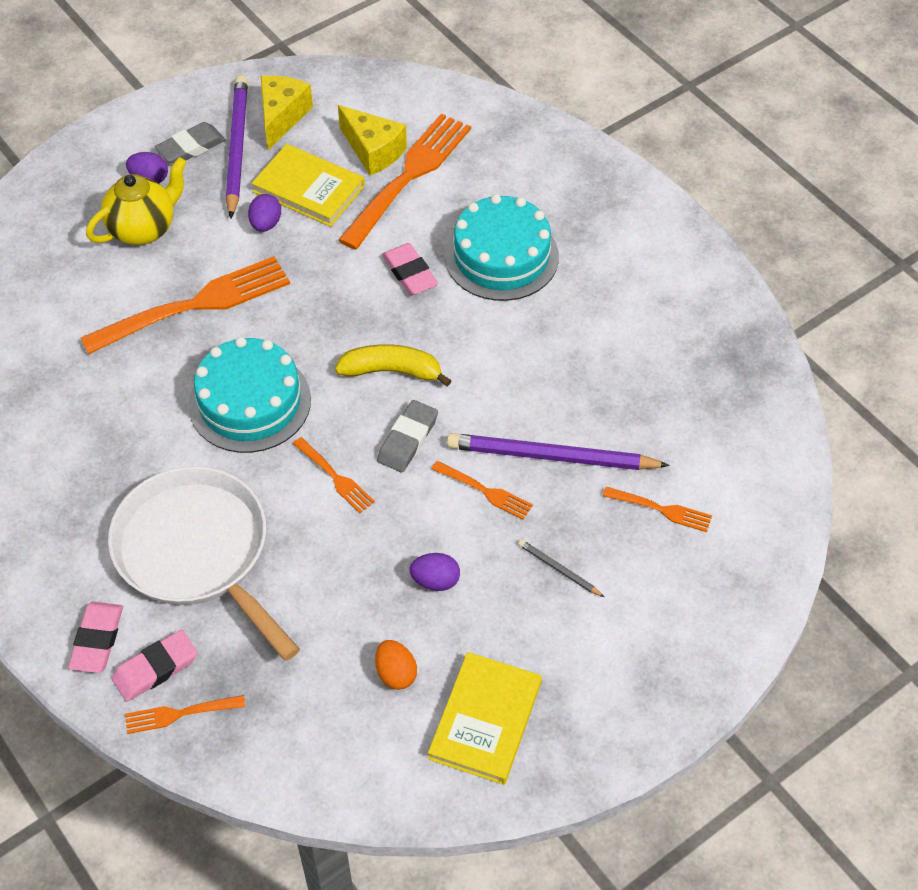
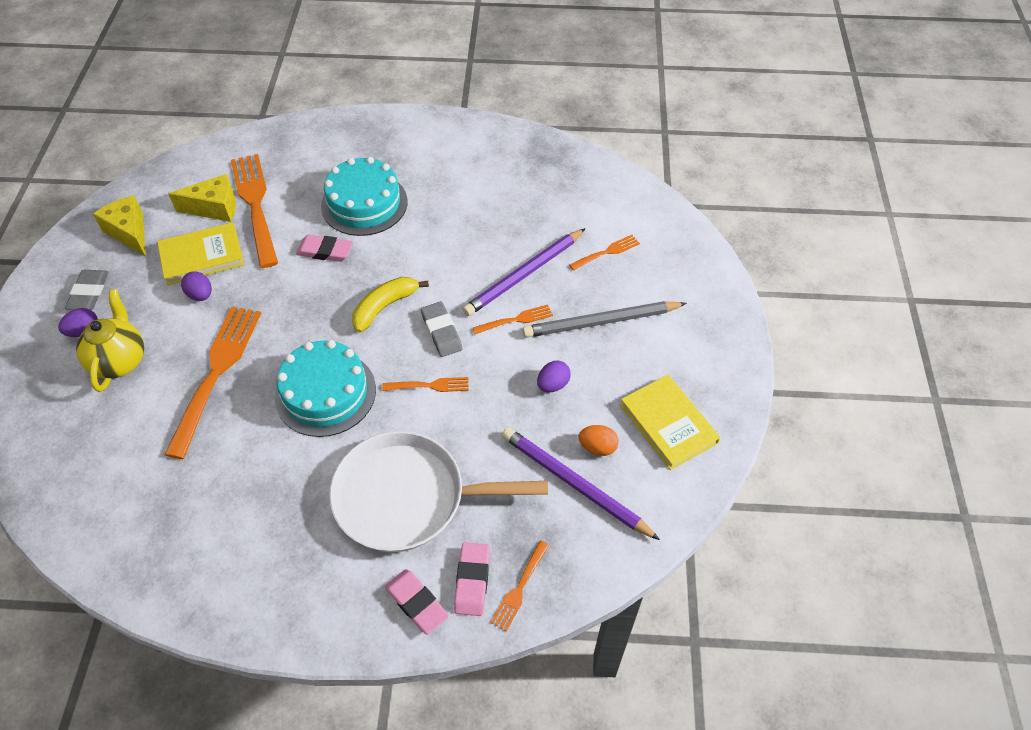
camera: 50 degrees left, 0 degrees up
purple pencil [226,75,248,219] -> purple pencil moved to [502,427,660,540]
grey pencil [518,540,604,597] -> grey pencil [523,301,687,338], size x2.25

